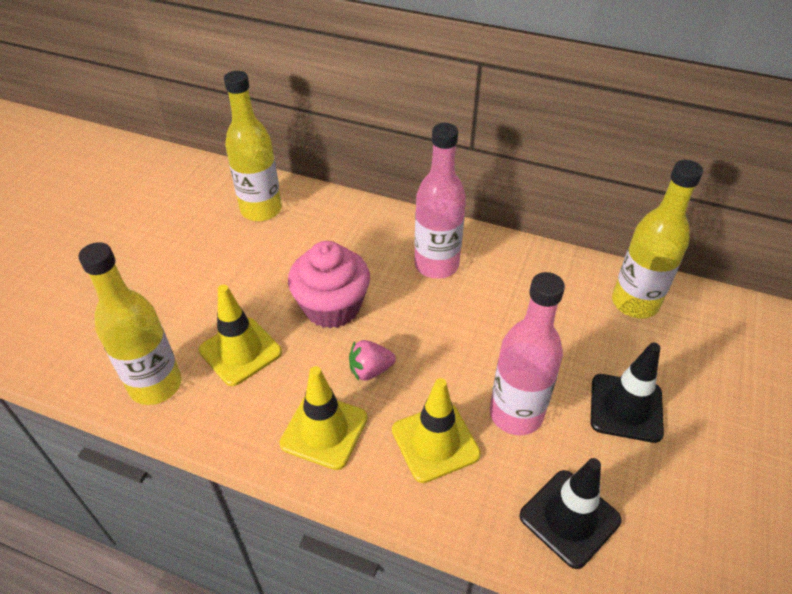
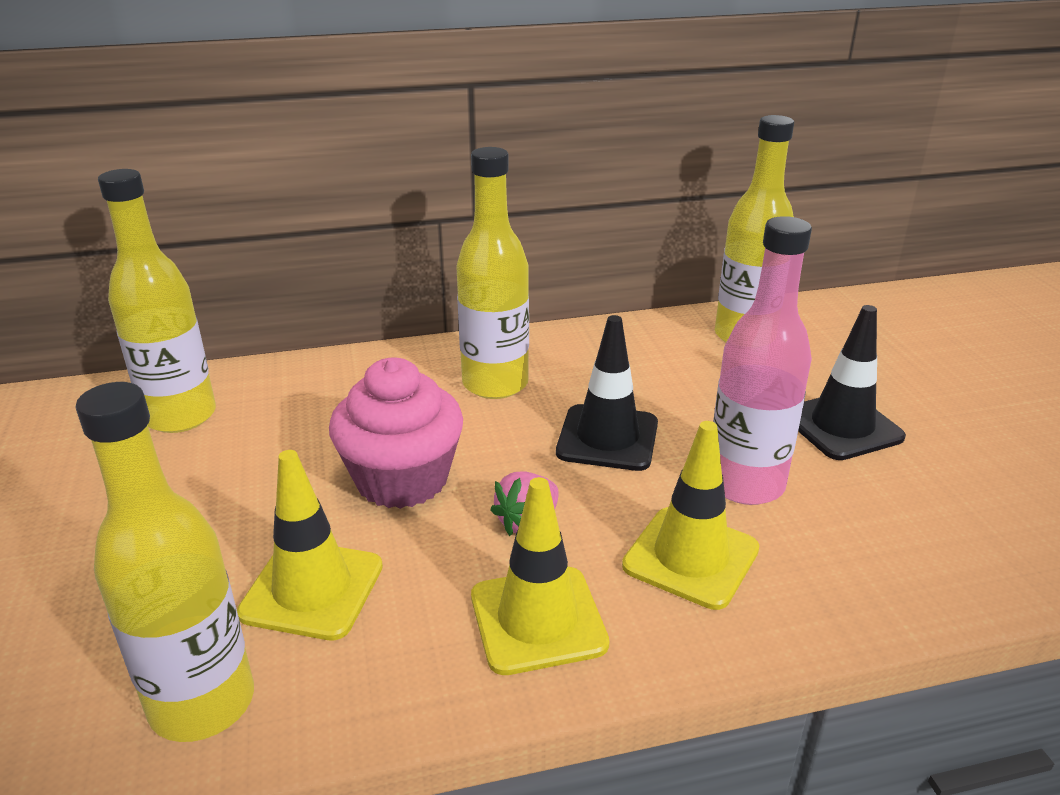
camera: 35 degrees left, 15 degrees down
pink bottle [414,123,466,279] -> yellow bottle [456,147,529,399]
black traffic cone [519,458,622,569] -> black traffic cone moved to [556,315,658,471]

